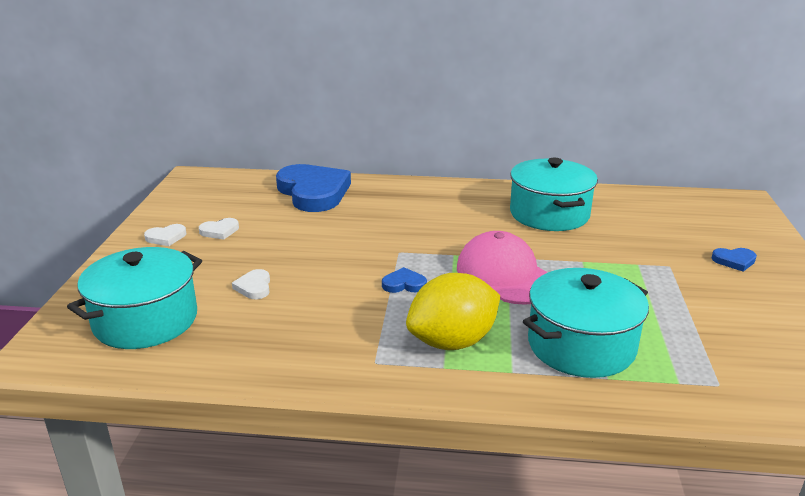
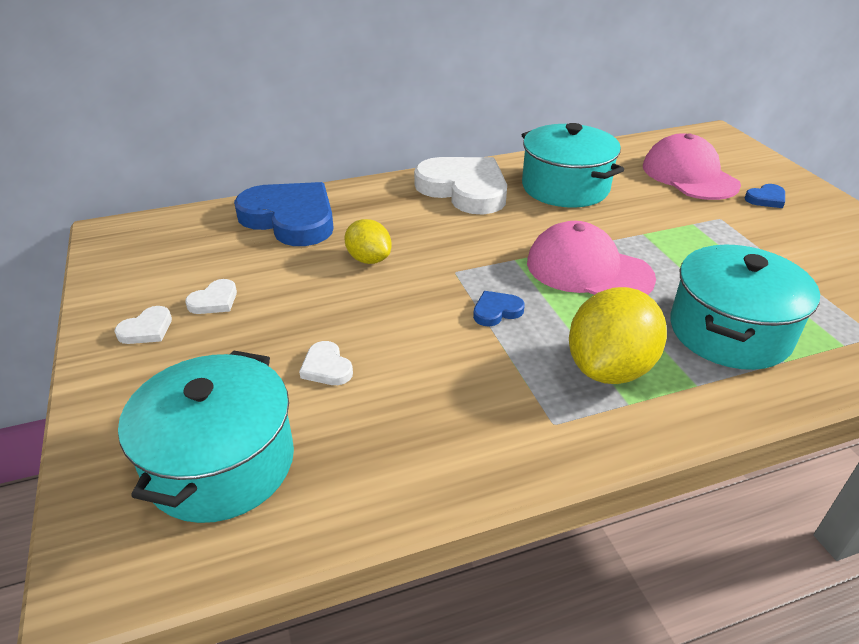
camera: 25 degrees left, 10 degrees up
none -> yellow lemon [344,219,392,264]
none -> white heart [414,157,507,215]
none -> pink cap [643,133,741,200]

